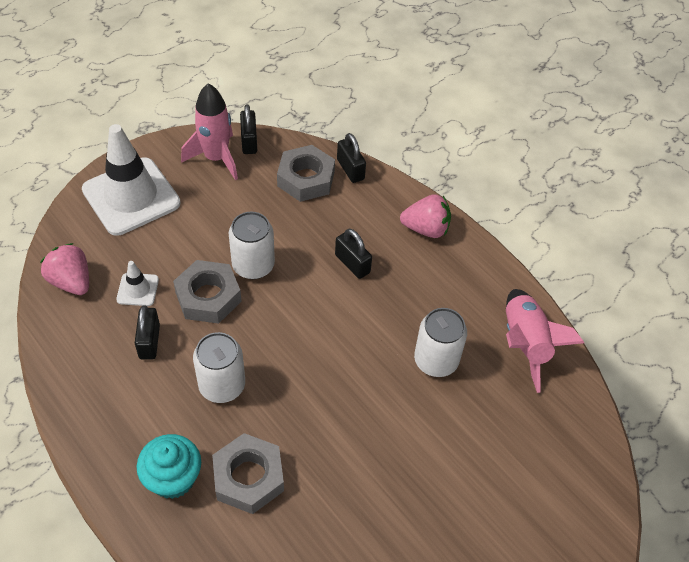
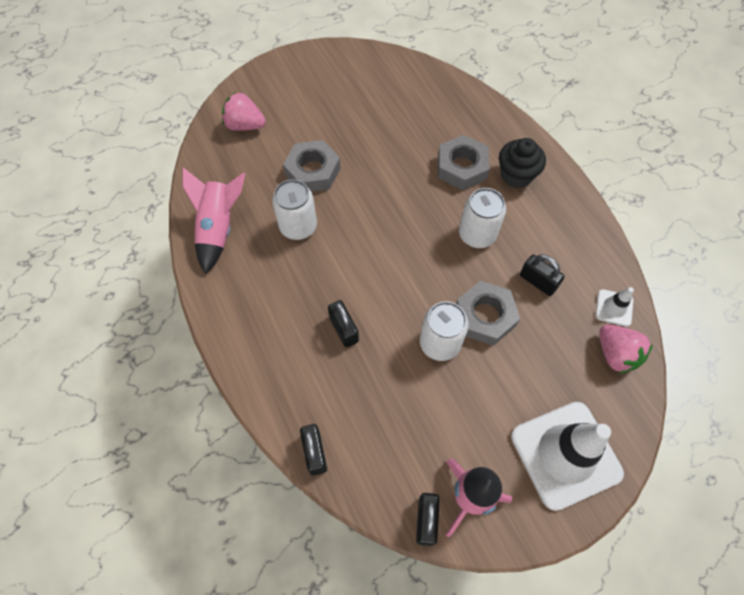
camera: 165 degrees left, 10 degrees up
white traffic cone [116,261,159,306] -> white traffic cone moved to [596,287,634,327]
black padlock [135,306,160,360] -> black padlock turned 60 degrees counterclockwise [520,254,565,296]
turquoise cupcake [137,434,201,499] -> black cupcake [499,138,546,188]
grey nut [277,145,335,202] -> grey nut moved to [283,140,341,192]
pink strawberry [400,194,451,238] -> pink strawberry moved to [222,92,266,131]

